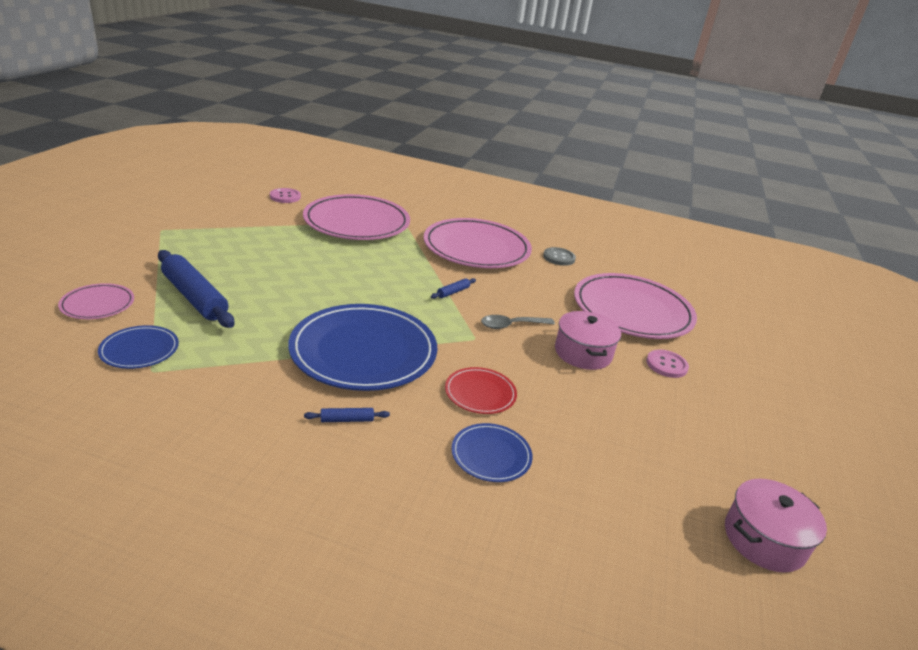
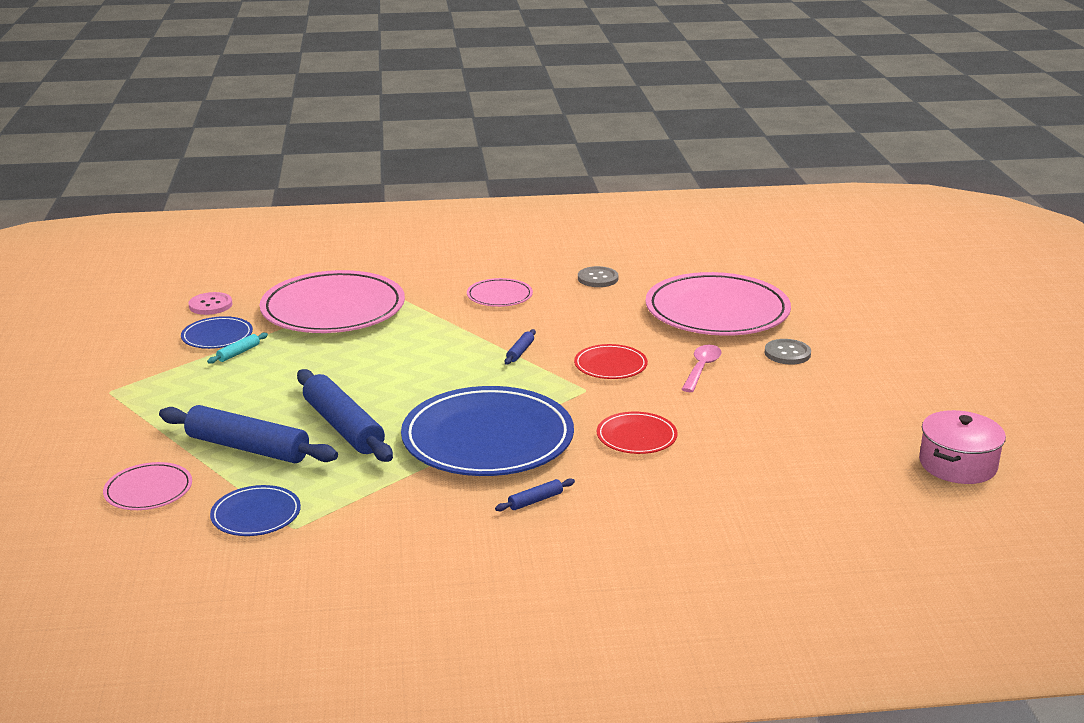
camera: 20 degrees left, 5 degrees down
pink plate [423,218,532,268] -> pink plate [467,278,533,307], size x0.47
blue plate [451,423,533,482] -> blue plate moved to [181,316,253,349]
grey spoon [481,315,555,329] -> red plate [574,344,648,379]
pink pot [555,311,621,370] -> pink spoon [682,345,722,392]
pink button [646,349,689,378] -> grey button [765,339,811,364]
none -> turquoise rolling pin [207,333,268,364]
none -> blue rolling pin [297,369,393,462]

